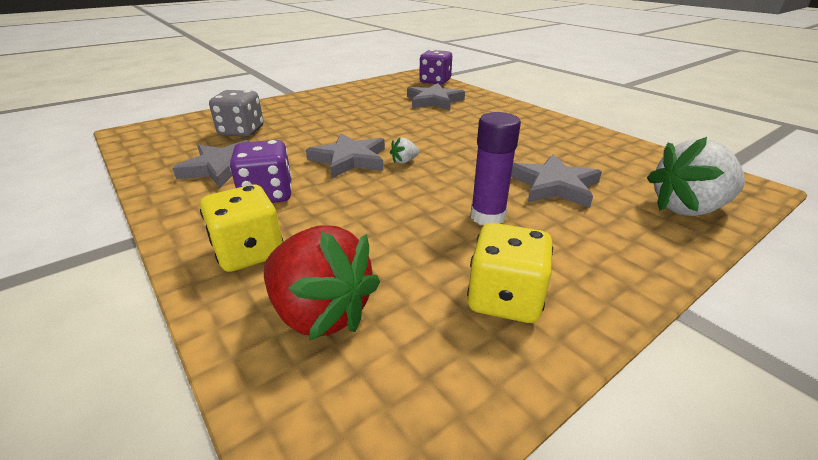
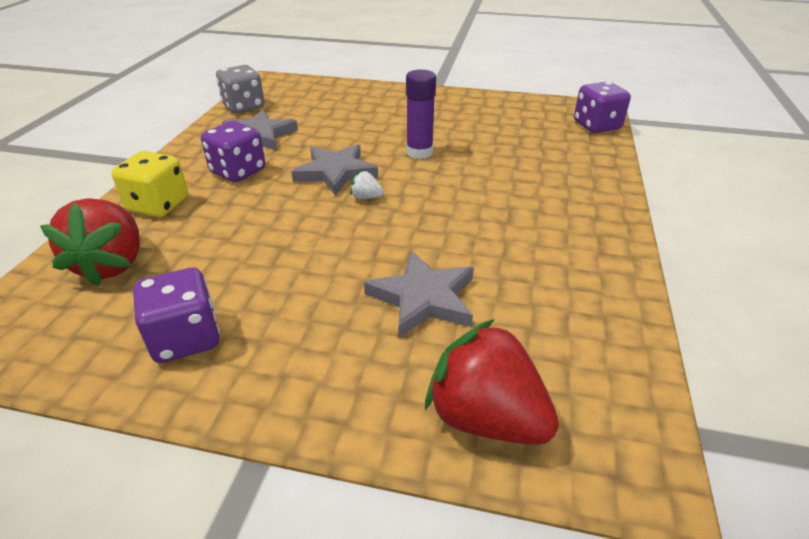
camera: 50 degrees right, 5 degrees up
grey dice [209,90,264,137] -> grey dice moved to [216,65,265,113]
grey star [407,83,465,110] -> none
yellow dice [467,223,553,323] -> purple dice [133,268,220,363]
purple glue stick [471,112,521,225] -> purple glue stick moved to [406,69,436,159]
white strawberry [647,137,745,216] -> red strawberry [425,319,559,445]

